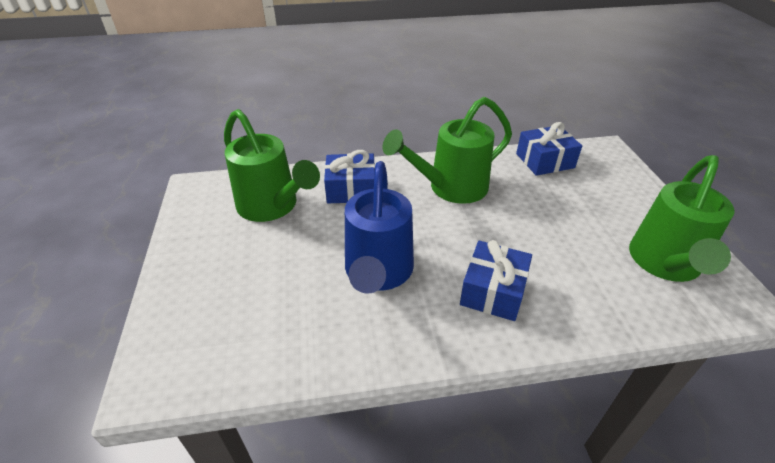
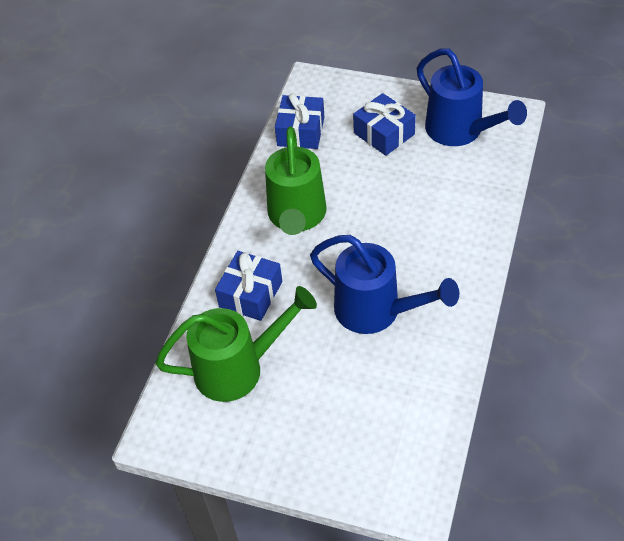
camera: 60 degrees left, 10 degrees up
blue gift [460,240,532,321] -> blue gift moved to [353,93,416,156]
green watering can [629,155,735,282] -> blue watering can [417,48,527,146]

